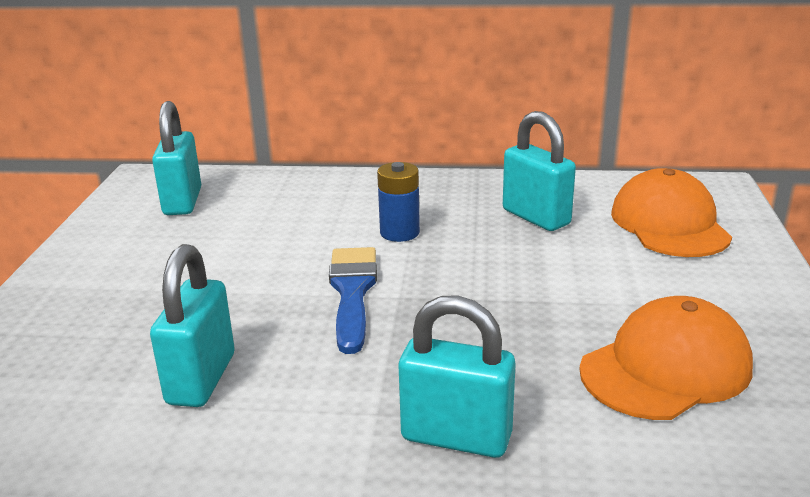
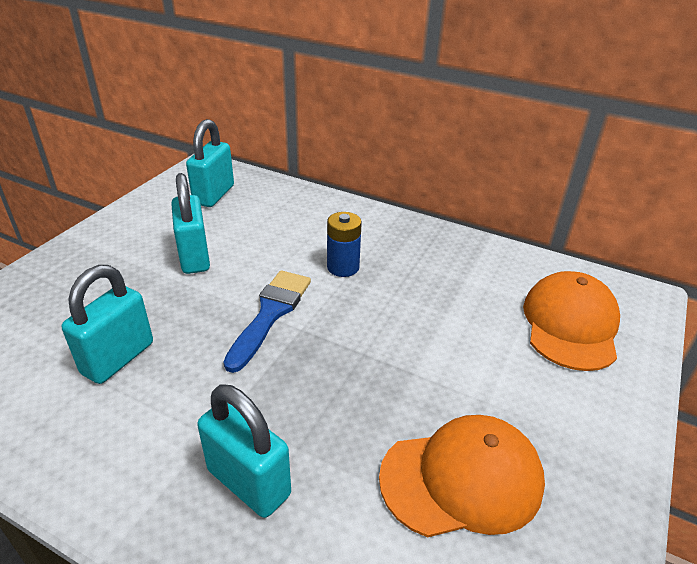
camera: 20 degrees right, 10 degrees up
turquoise padlock [503,111,576,231] -> turquoise padlock moved to [171,173,210,274]

